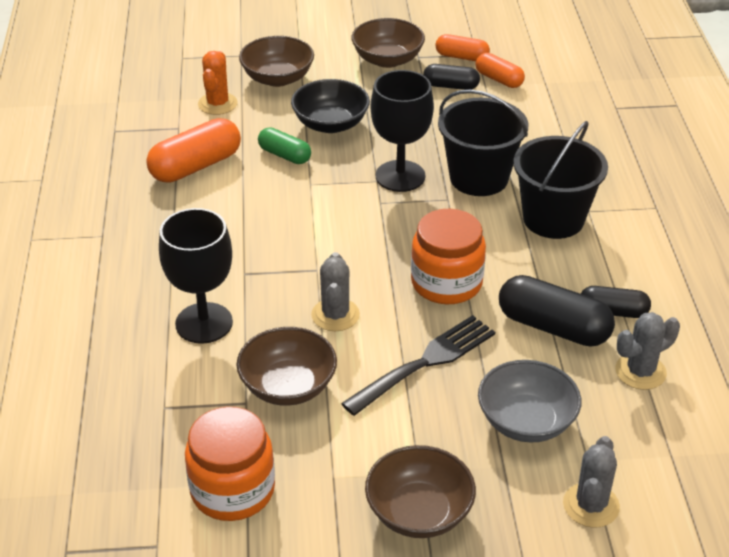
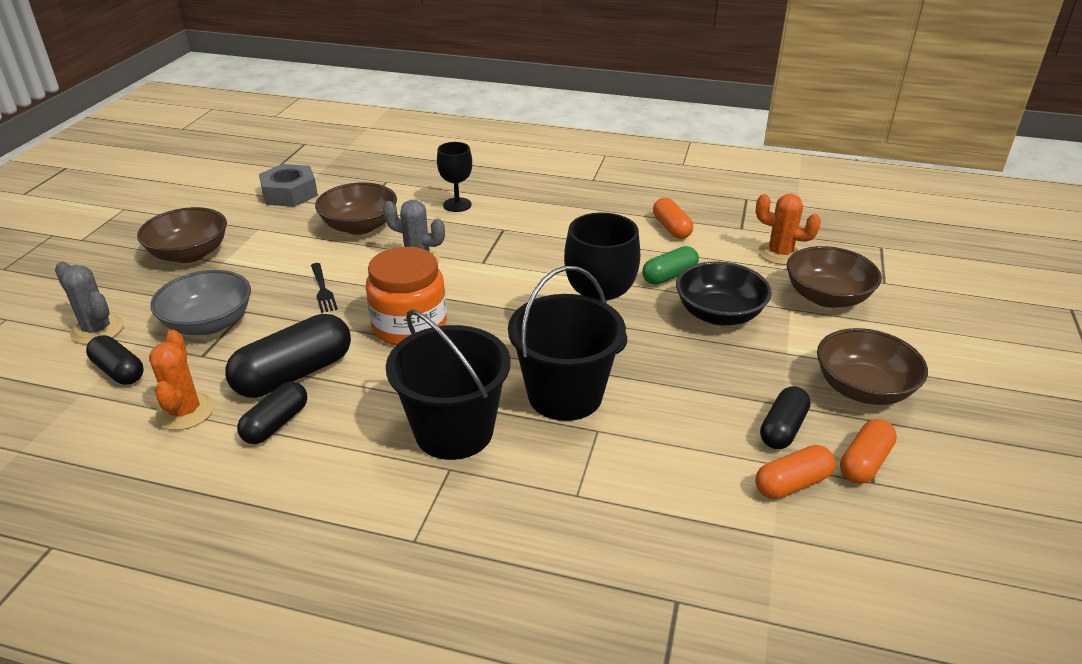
camera: 110 degrees right, 5 degrees down
orange capsule [146,118,241,183] -> orange capsule [653,198,693,239], size x0.60
black goblet [159,208,233,344] -> black goblet [437,142,472,212], size x0.61
orange jar [185,407,275,521] -> grey nut [259,164,318,207]
black fork [341,315,495,416] -> black fork [311,263,338,313], size x0.52
grey cactus [615,312,680,390] -> orange cactus [149,330,214,430]
none -> black capsule [86,335,144,385]

